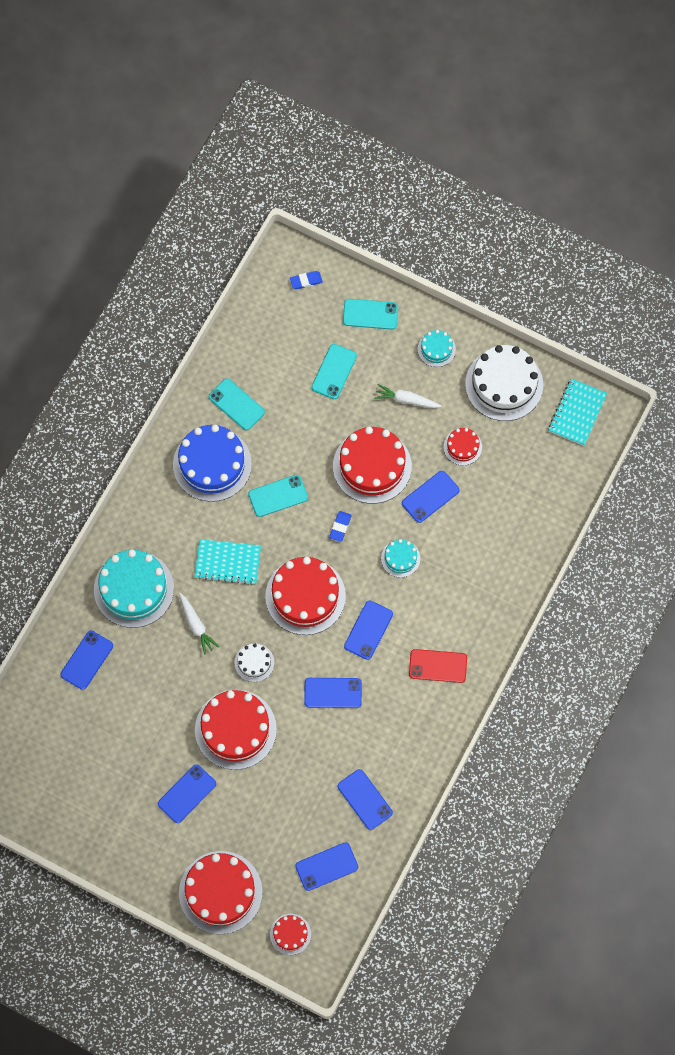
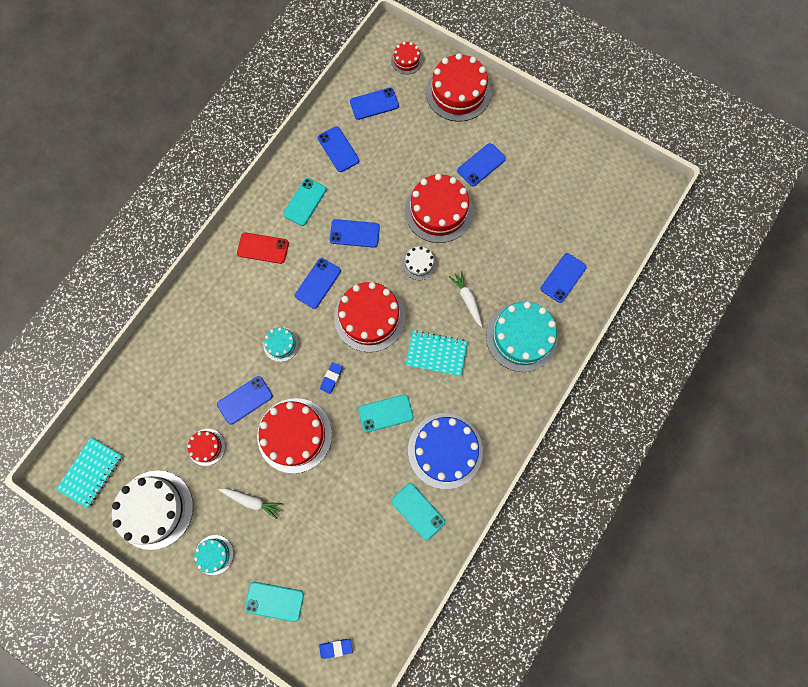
camera: 175 degrees left, 5 degrees up
turquoise phone [311,344,357,399] -> turquoise phone moved to [283,178,326,226]

